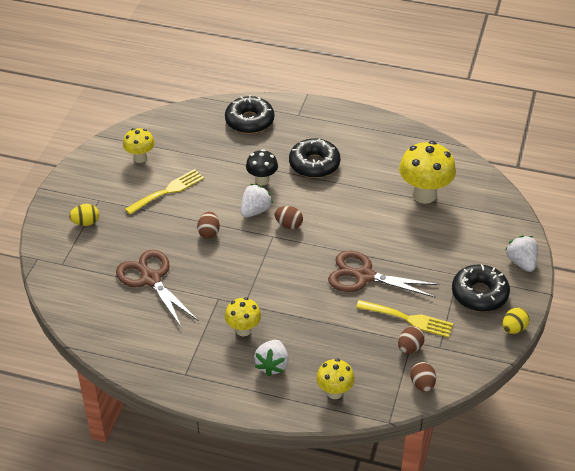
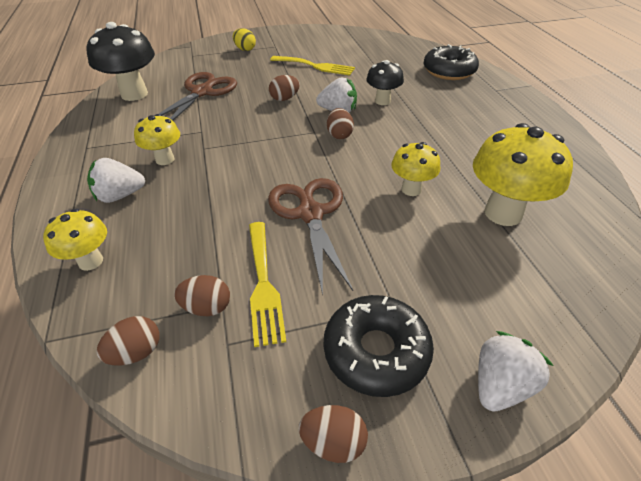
camera: 60 degrees right, 0 degrees up
yellow mushroom [123,128,155,163] -> yellow mushroom moved to [391,142,440,196]
black donut [289,138,340,178] -> none
yellow egg [503,307,530,334] -> brown egg [299,405,368,463]
none -> black mushroom [86,22,155,101]

